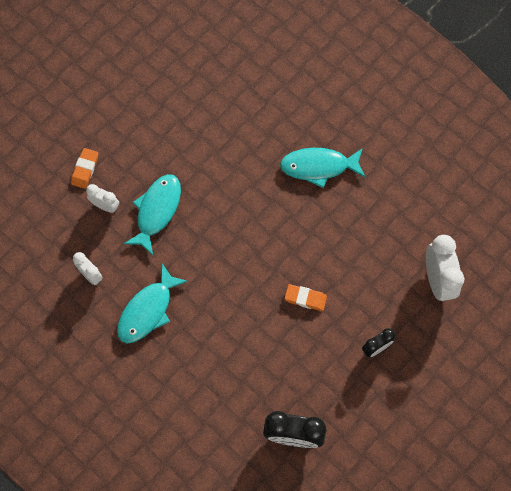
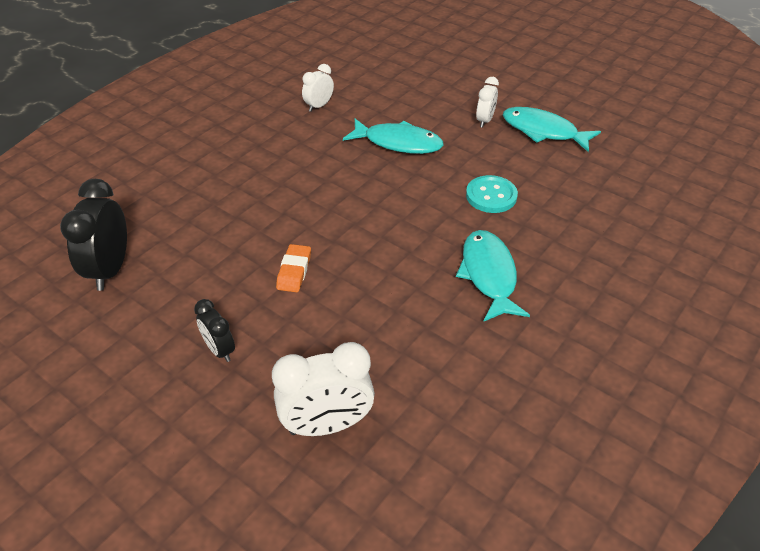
camera: 85 degrees right, 25 degrees down
orange eraser [71,148,98,189] -> none
white clock [86,184,119,213] -> white clock moved to [476,77,499,128]
turquoise fish [117,264,188,343] -> turquoise fish moved to [503,107,601,152]
none -> turquoise button [466,175,518,213]

